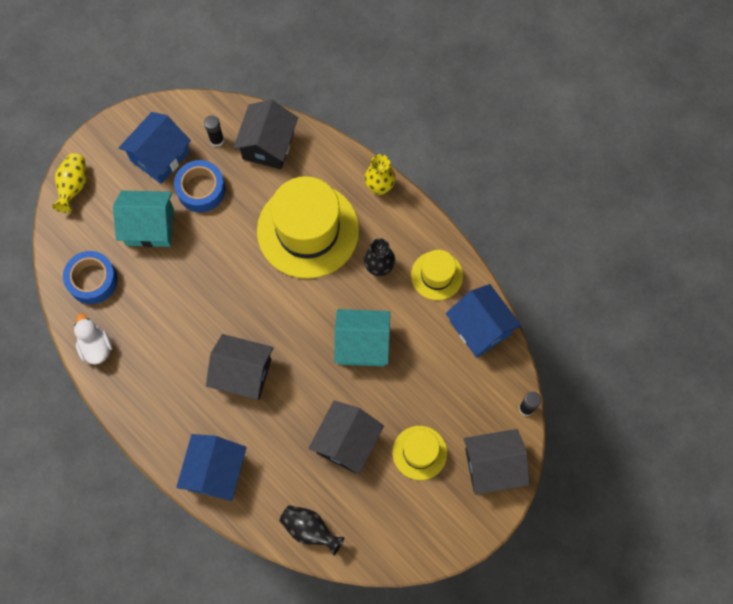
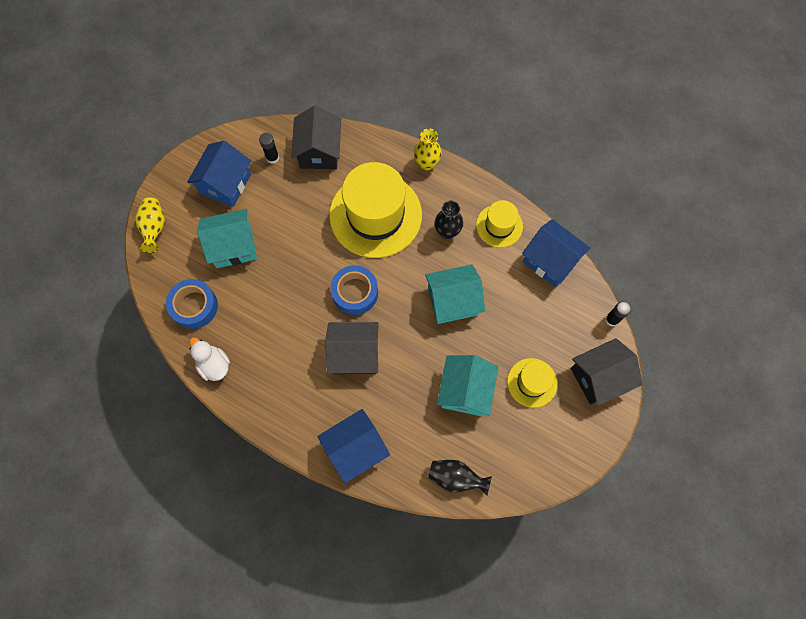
camera: 15 degrees left, 0 degrees up
blue tape [174,160,225,212] -> blue tape moved to [331,265,378,315]
blue house [176,434,247,501] -> blue house turned 60 degrees clockwise [318,409,390,483]
black house [309,400,384,474] -> turquoise house [437,355,499,416]

